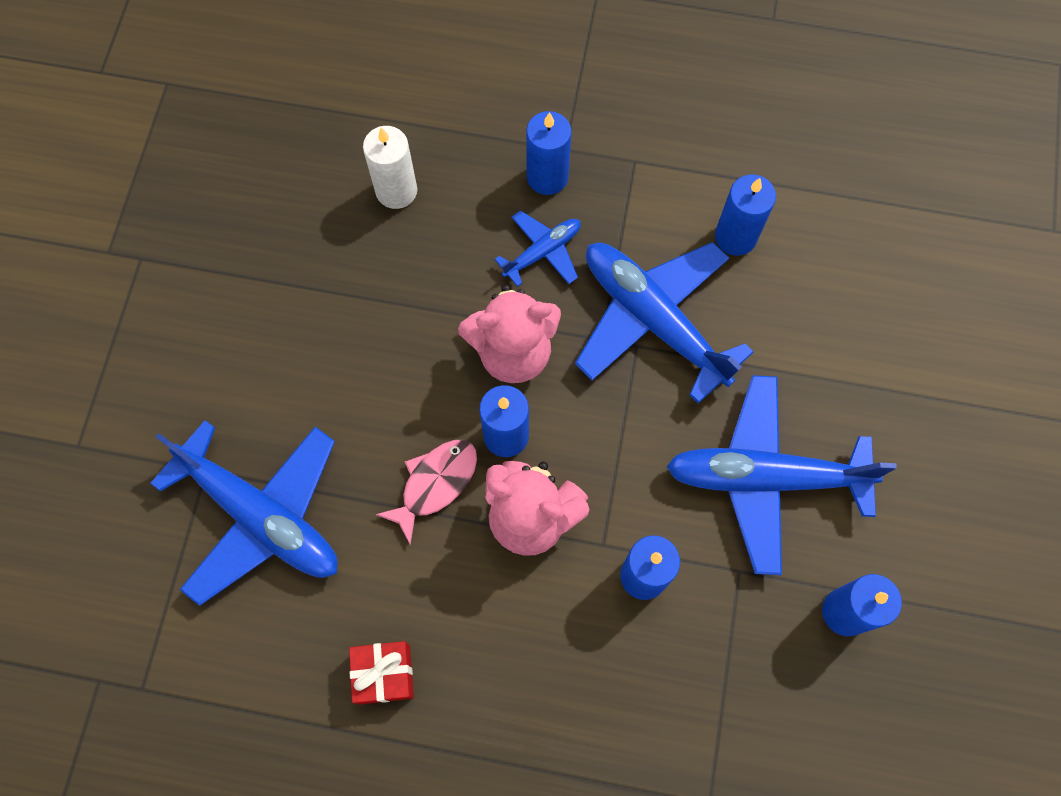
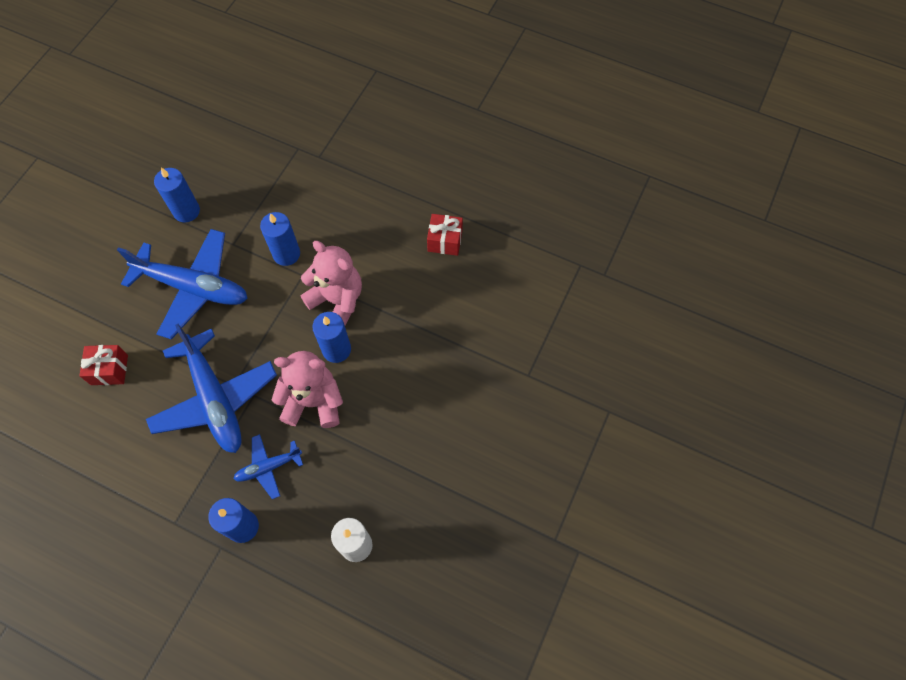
camera: 165 degrees left, 5 degrees down
blue plane [150,420,338,606] -> none
pink fish [375,440,477,545] -> none
blue candle [715,174,776,256] -> none
none -> red gift [79,345,128,385]

